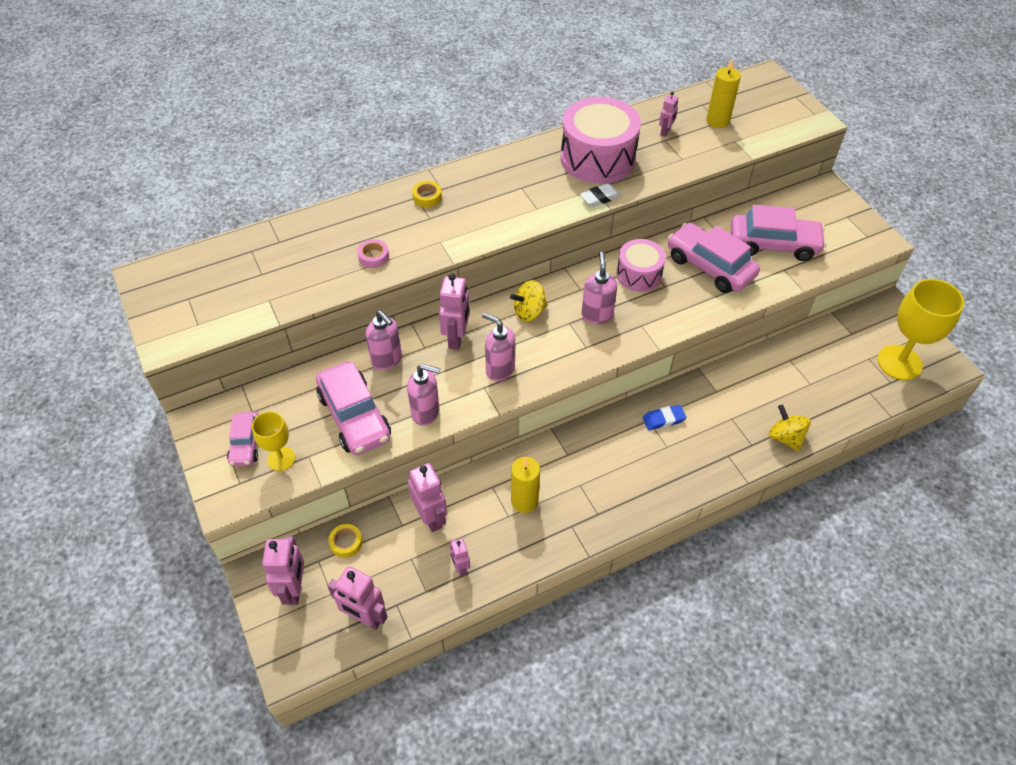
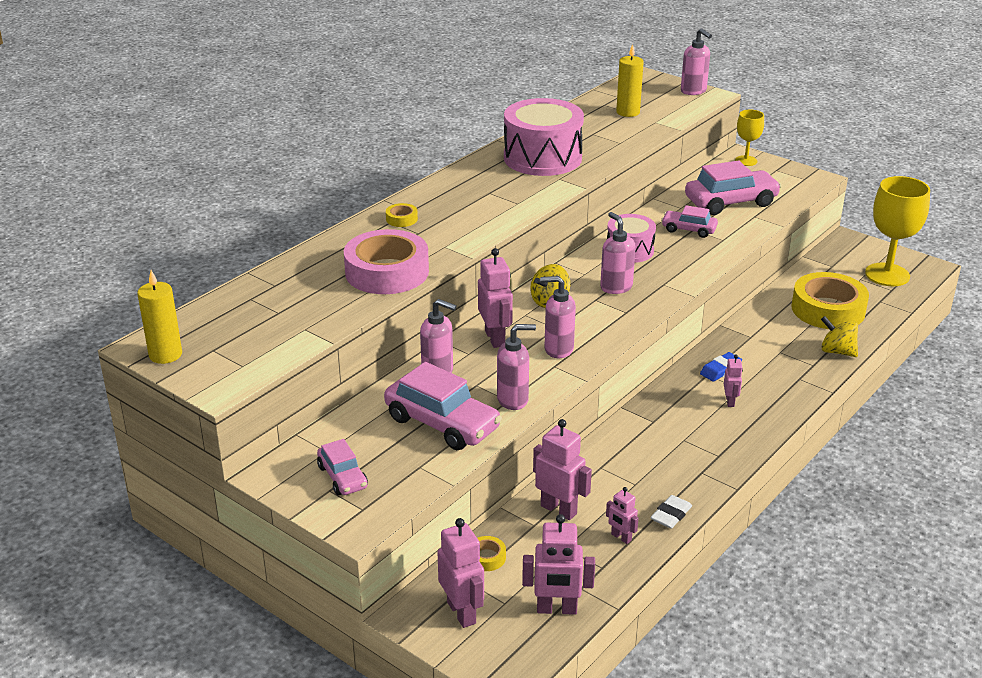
camera: 25 degrees left, 20 degrees down
yellow goblet [252,411,295,471] -> yellow goblet moved to [735,110,764,166]
pink tape [357,239,389,268] -> pink tape [344,229,429,294], size x2.46
yellow candle [511,457,540,513] -> yellow candle moved to [137,270,182,364]
white eraser [580,183,620,207] -> white eraser moved to [650,495,692,529]
pink robot [659,91,678,137] -> pink robot moved to [724,354,743,407]
pink car [668,223,760,293] -> pink car [661,205,718,238], size x0.57
none -> pink soap dispenser [681,28,712,95]
none -> yellow tape [791,272,869,329]

